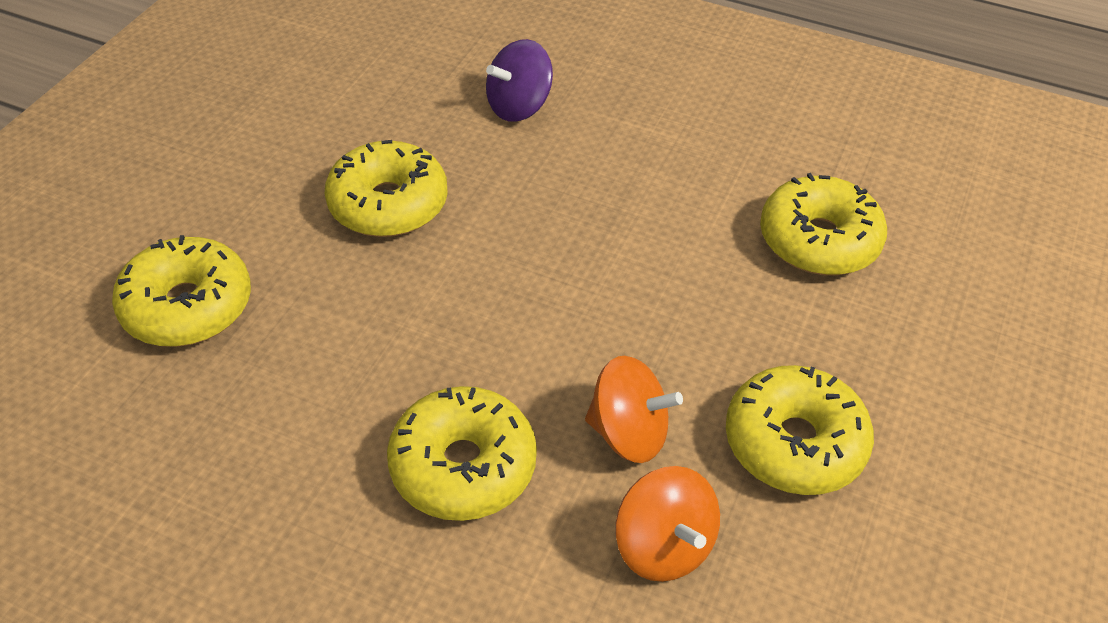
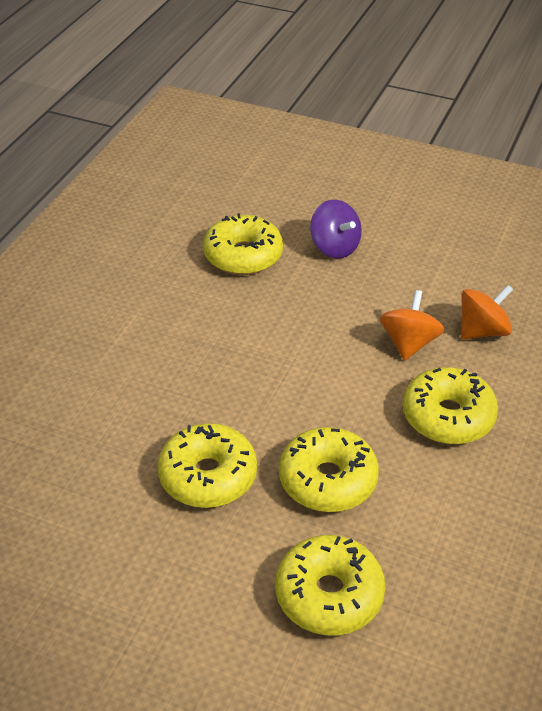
camera: 90 degrees left, 5 degrees down
purple spinning top [486,39,553,122] -> purple spinning top moved to [310,200,362,259]
yellow donut [726,365,874,495] -> yellow donut moved to [279,427,379,512]

